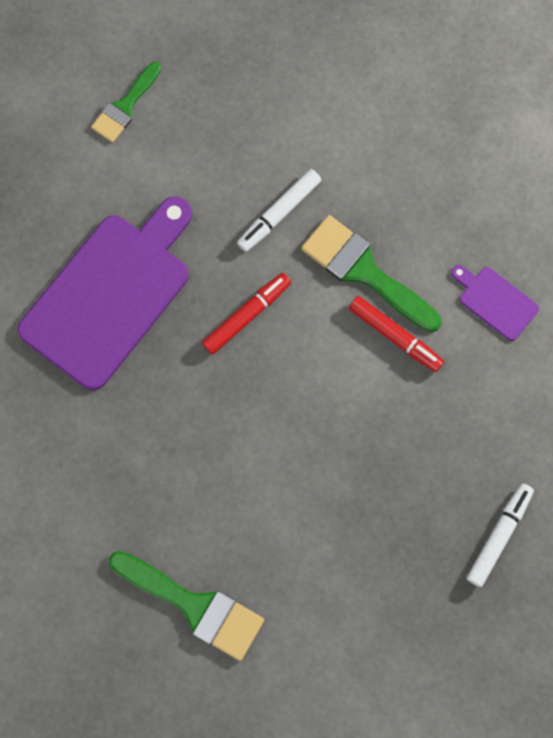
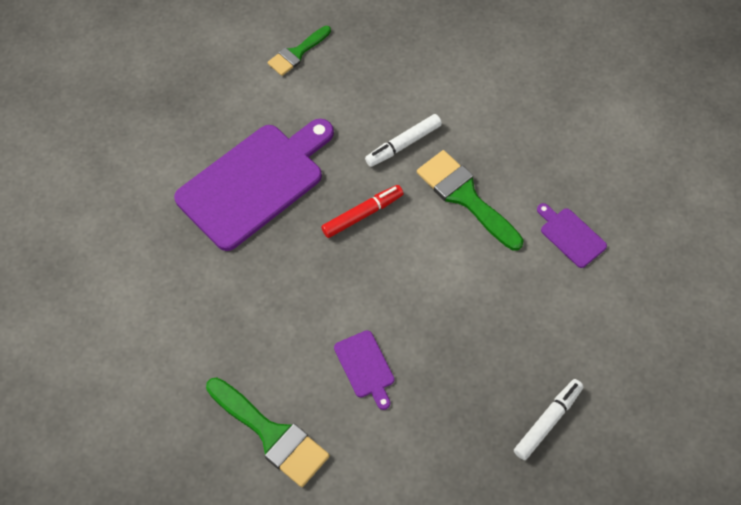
camera: 10 degrees right, 15 degrees down
red marker [349,296,444,372] -> none
none -> purple cutting board [334,330,395,410]

